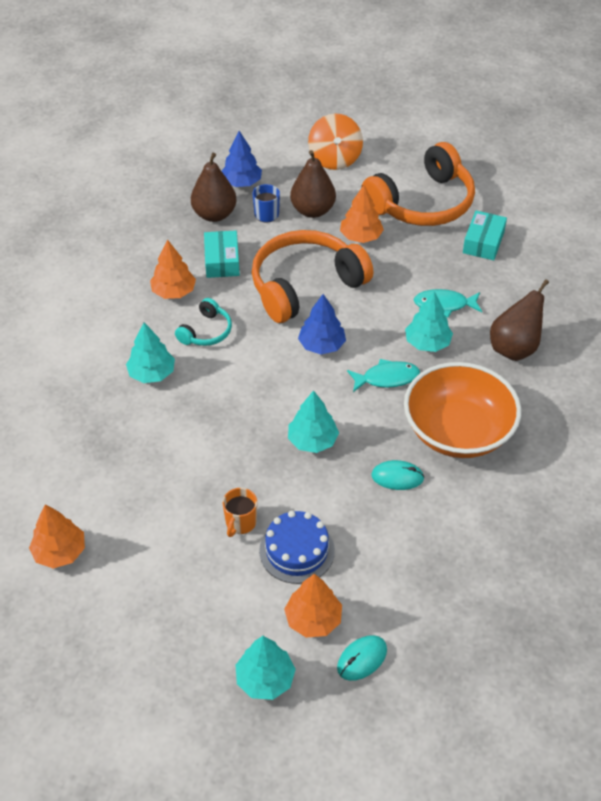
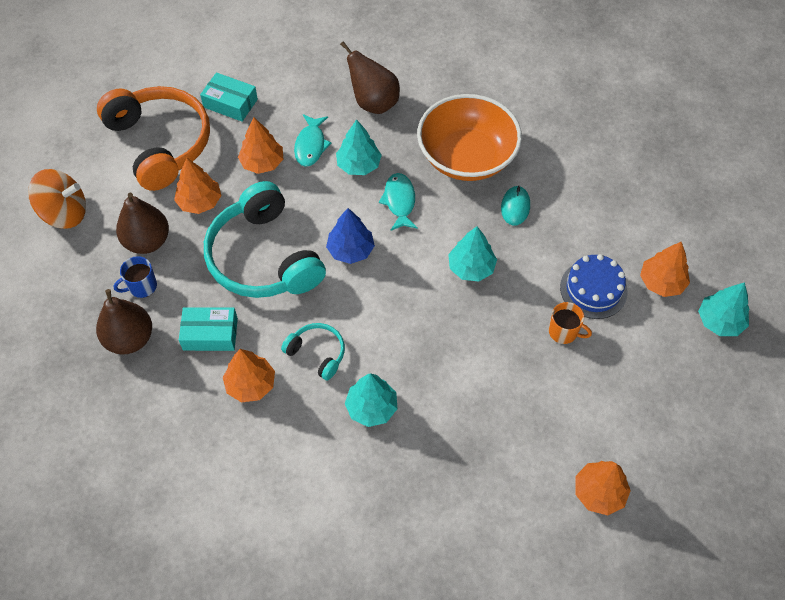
camera: 85 degrees left, 10 degrees up
blue tree [222,131,262,187] -> none
orange headphones [252,230,373,323] -> turquoise headphones [204,181,326,298]
turquoise mouse [337,635,387,681] -> none
none -> orange tree [238,118,283,174]

